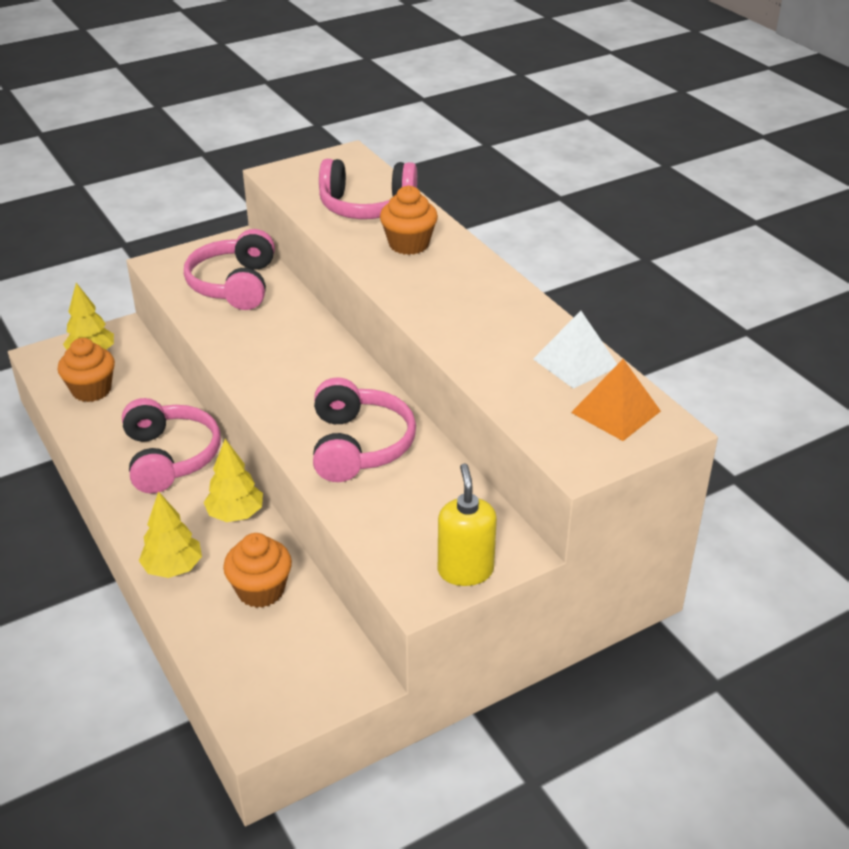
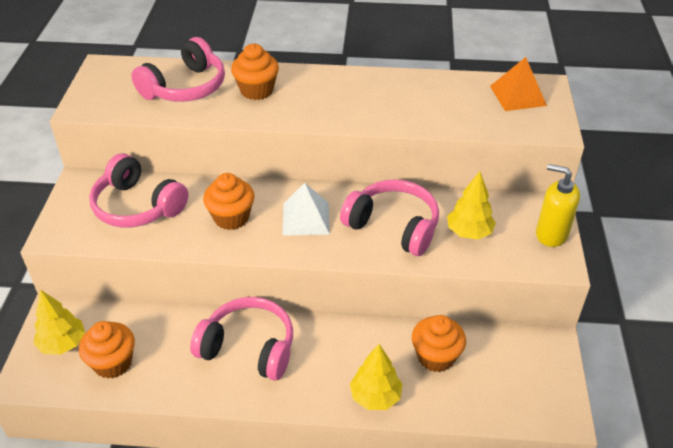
camera: 55 degrees left, 5 degrees up
yellow tree [204,439,263,522] -> yellow tree moved to [447,171,496,240]
white pyramid [533,311,617,389] -> white pyramid moved to [282,183,330,236]
none -> orange cupcake [203,173,255,230]

